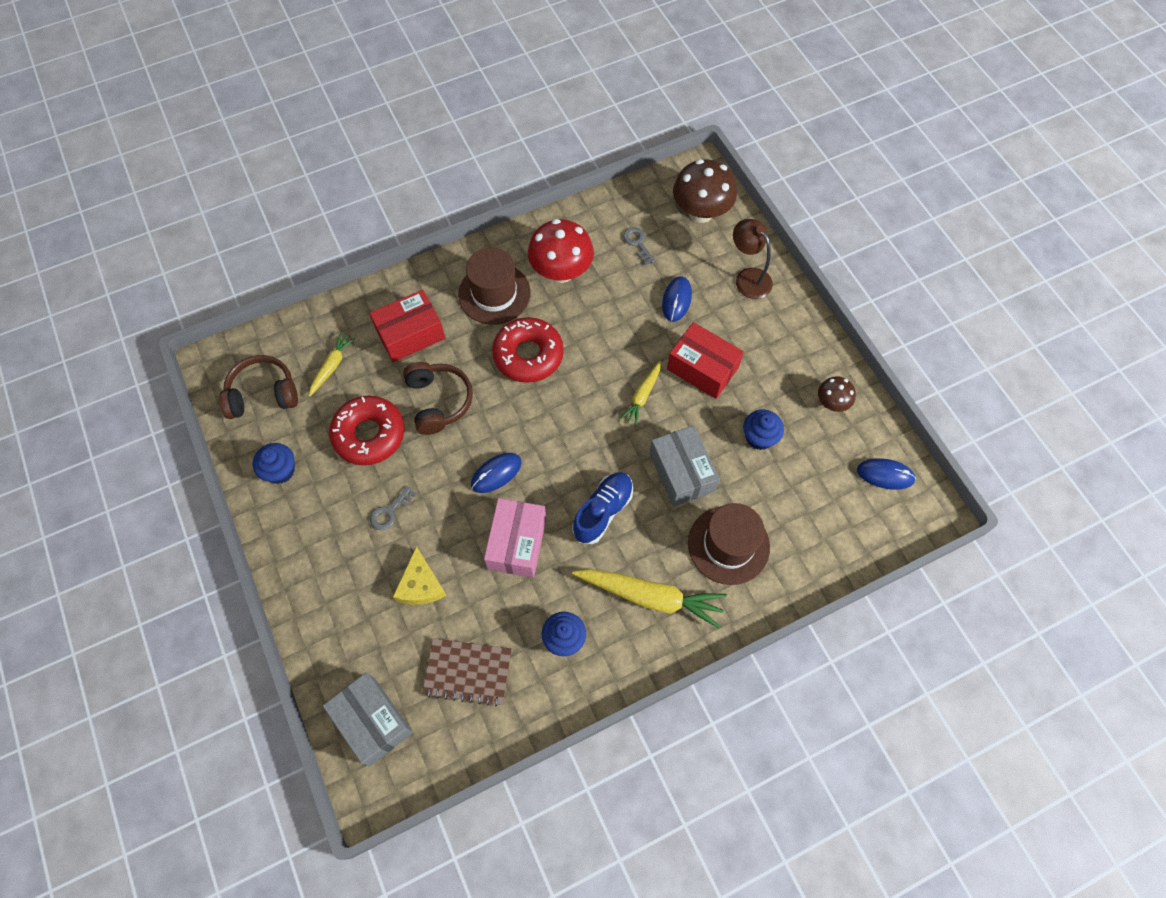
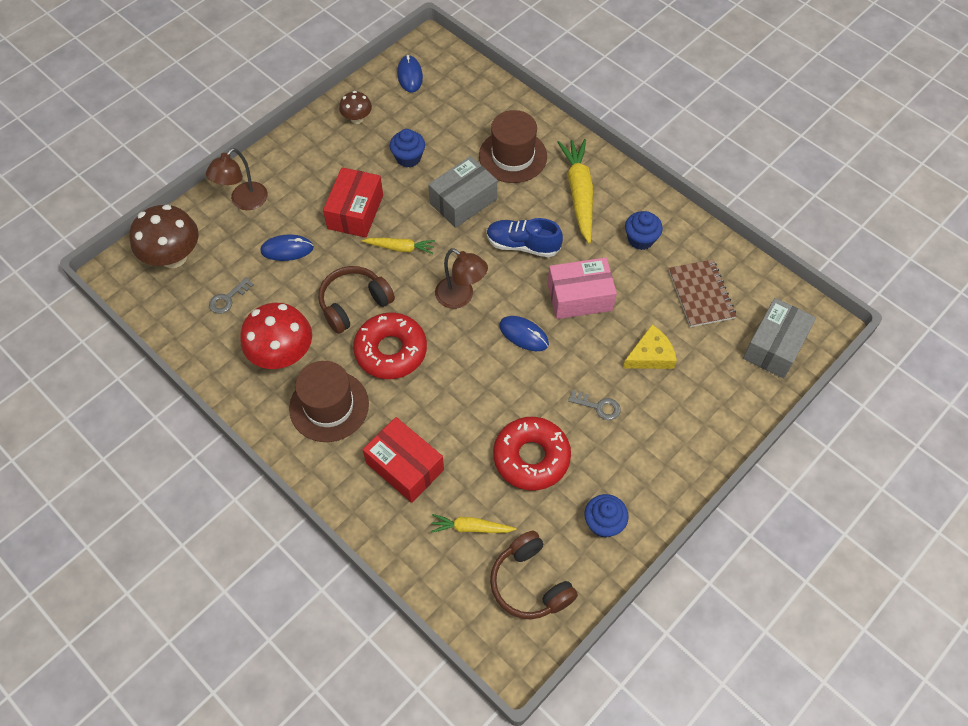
camera: 110 degrees left, 5 degrees down
brown headphones [403,362,473,435] -> brown headphones moved to [318,266,395,334]
none -> brown lamp [435,248,488,309]

